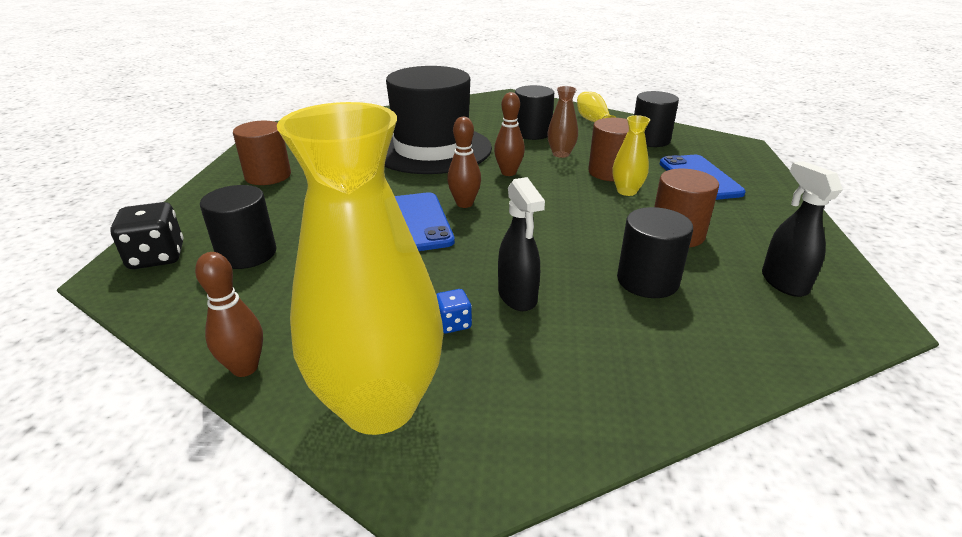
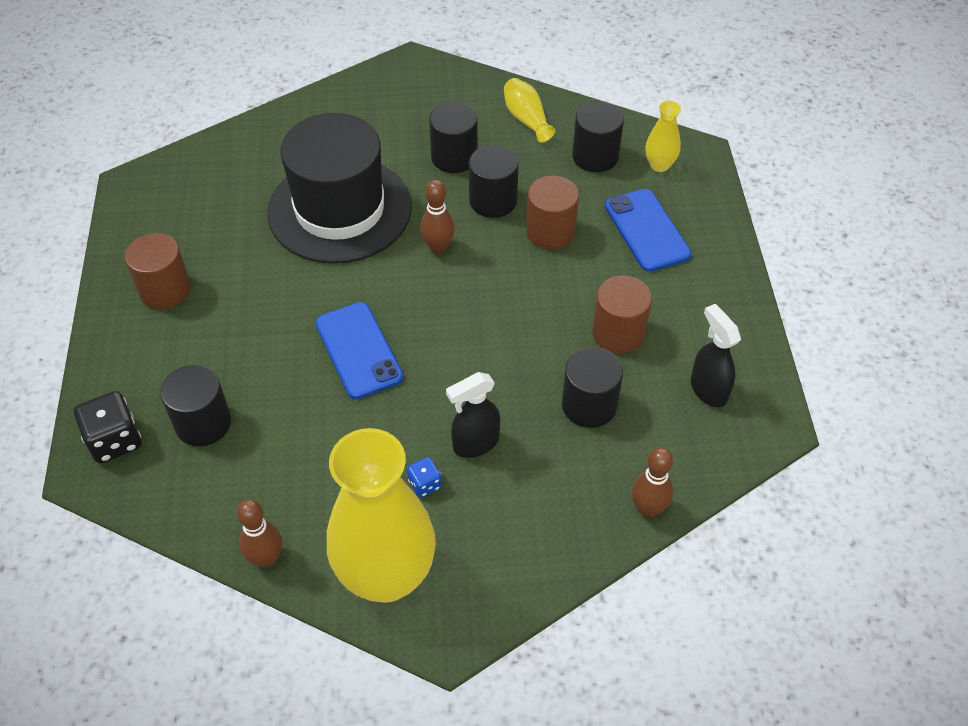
camera: 10 degrees left, 20 degrees up
brown bowling pin [447,117,481,208] -> brown bowling pin moved to [632,448,673,517]
black spray bottle [498,177,545,311] -> black spray bottle turned 90 degrees clockwise [446,372,500,458]
brown vase [547,86,578,158] -> black cylinder [469,145,519,218]
yellow vase [613,115,650,196] -> yellow vase moved to [646,101,681,172]

